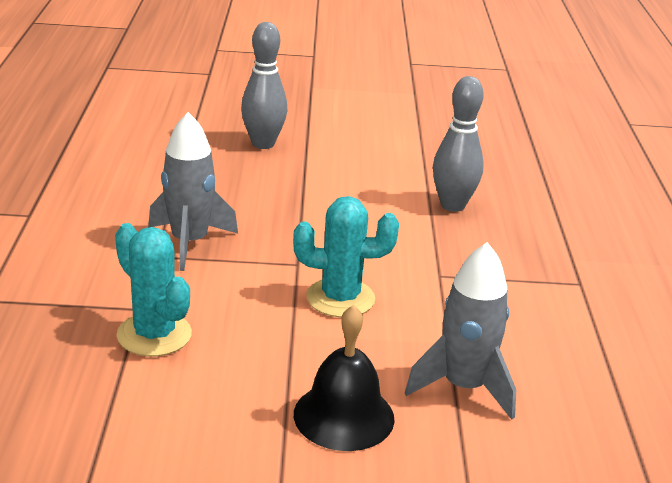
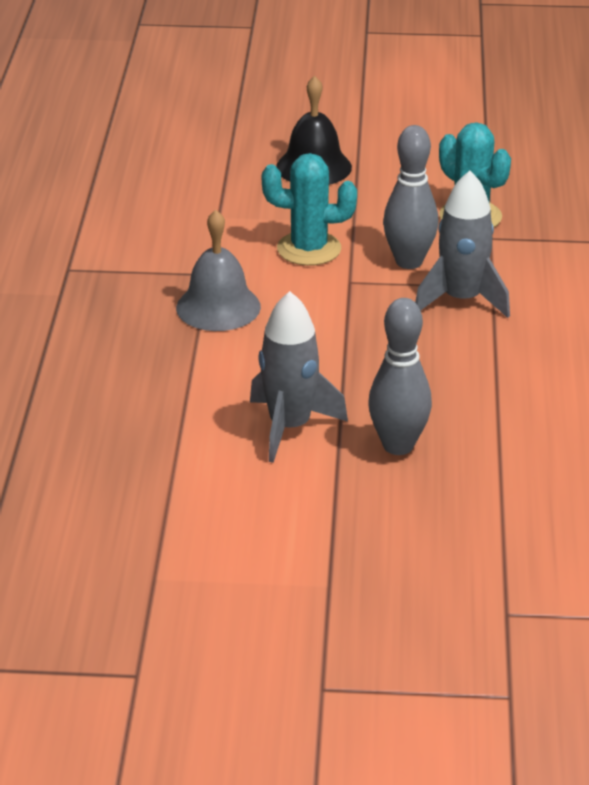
camera: 175 degrees left, 5 degrees up
grey rocket [405,242,516,420] -> grey rocket moved to [250,291,348,463]
grey bowling pin [433,76,484,212] -> grey bowling pin moved to [383,125,439,269]
none -> grey bell [176,210,261,331]

